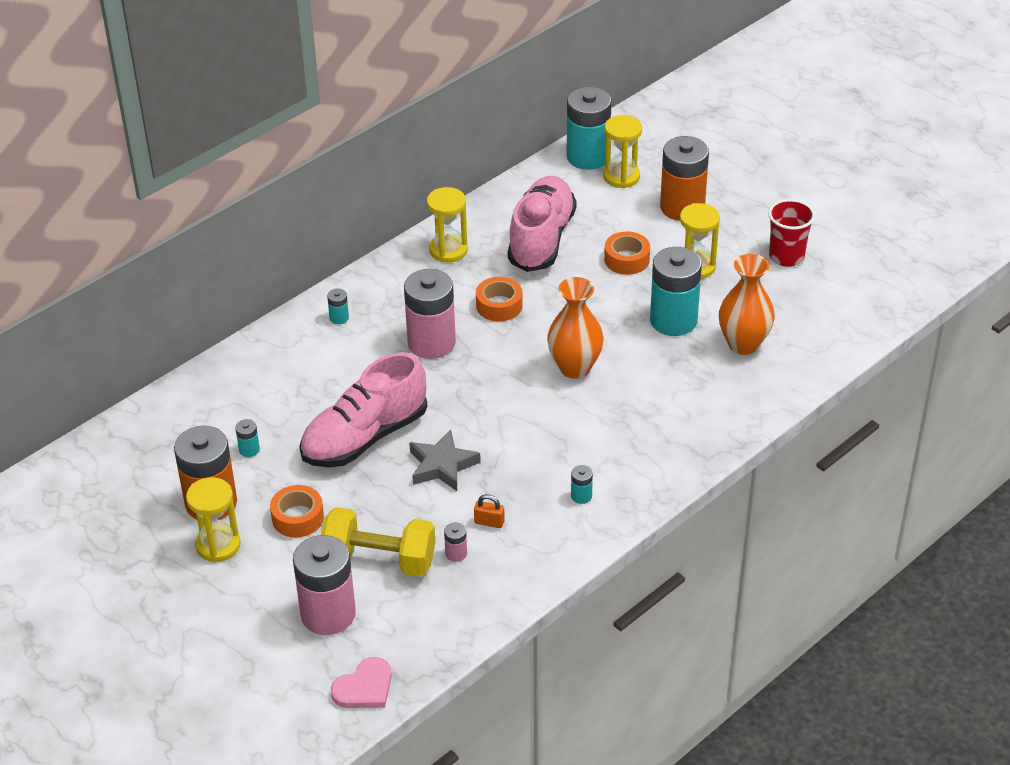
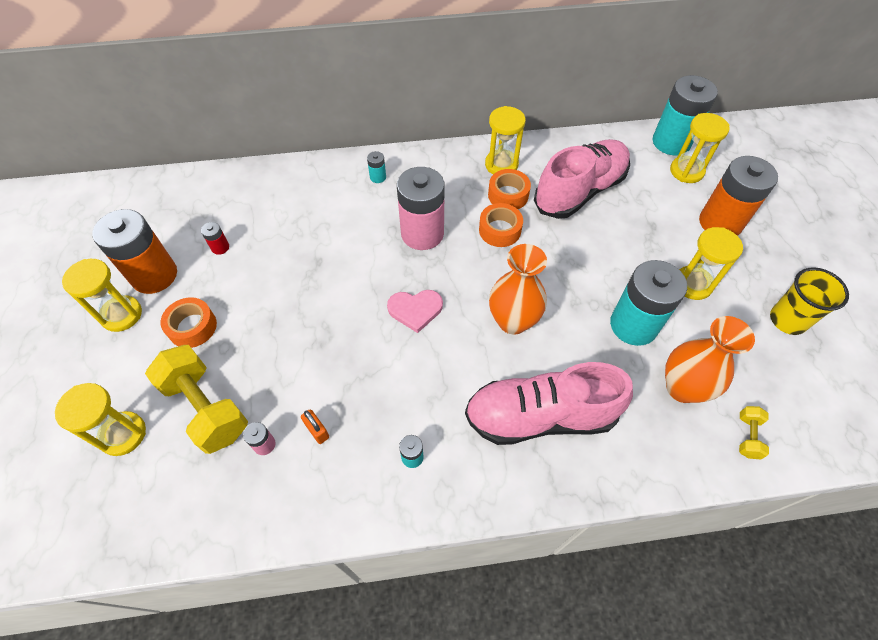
camera: 35 degrees right, 15 degrees up
turquoise battery [235,419,260,457] -> red battery [201,222,229,255]
pink battery [293,535,356,635] -> yellow hourglass [55,383,146,456]
pink shoe [299,352,427,468] -> pink shoe moved to [465,362,633,445]
pink heart [331,657,392,708] -> pink heart moved to [387,290,443,333]
grey star [409,430,481,491] -> none
orange tape [604,231,650,275] -> orange tape moved to [488,169,531,209]
red cup [768,199,815,267] -> yellow cup [770,267,849,335]
none -> yellow dumbbell [739,406,769,459]

